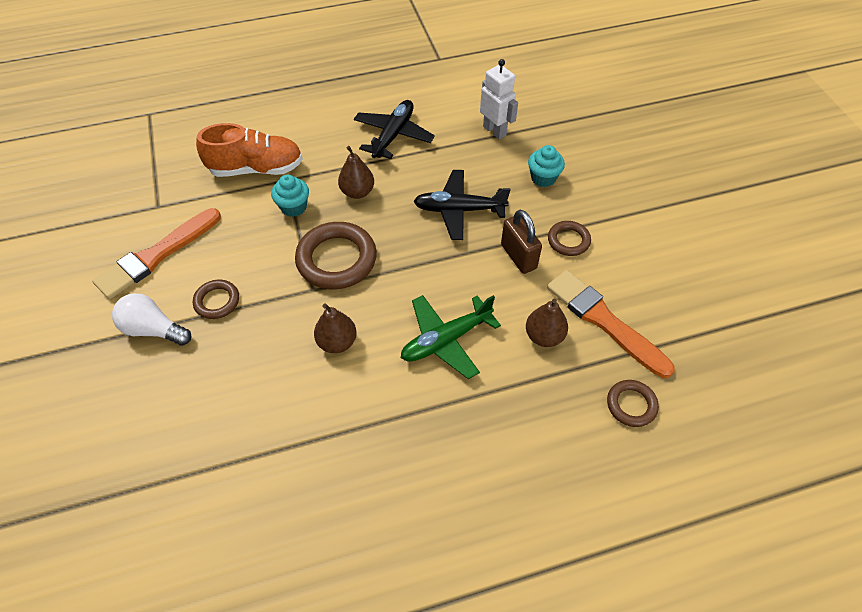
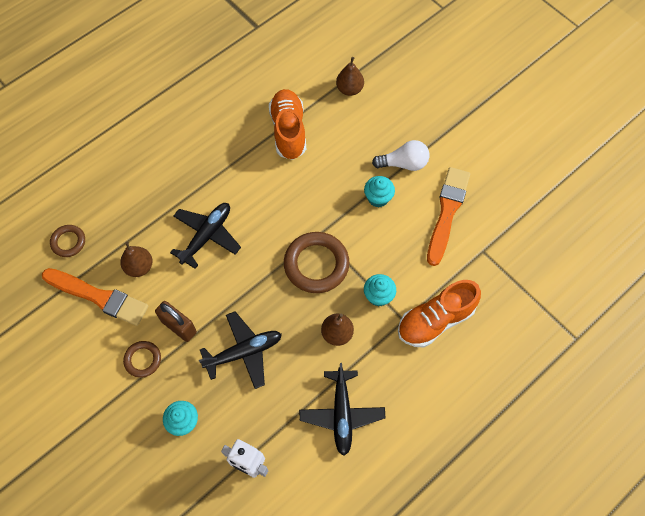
camera: 155 degrees right, 10 degrees up
brown ring [193,280,239,319] -> turquoise cupcake [364,176,395,208]
brown pear [314,303,357,353] -> brown pear moved to [336,57,364,96]
green plane [401,295,501,379] -> black plane [170,203,241,269]
none -> orange shoe [269,89,306,160]

